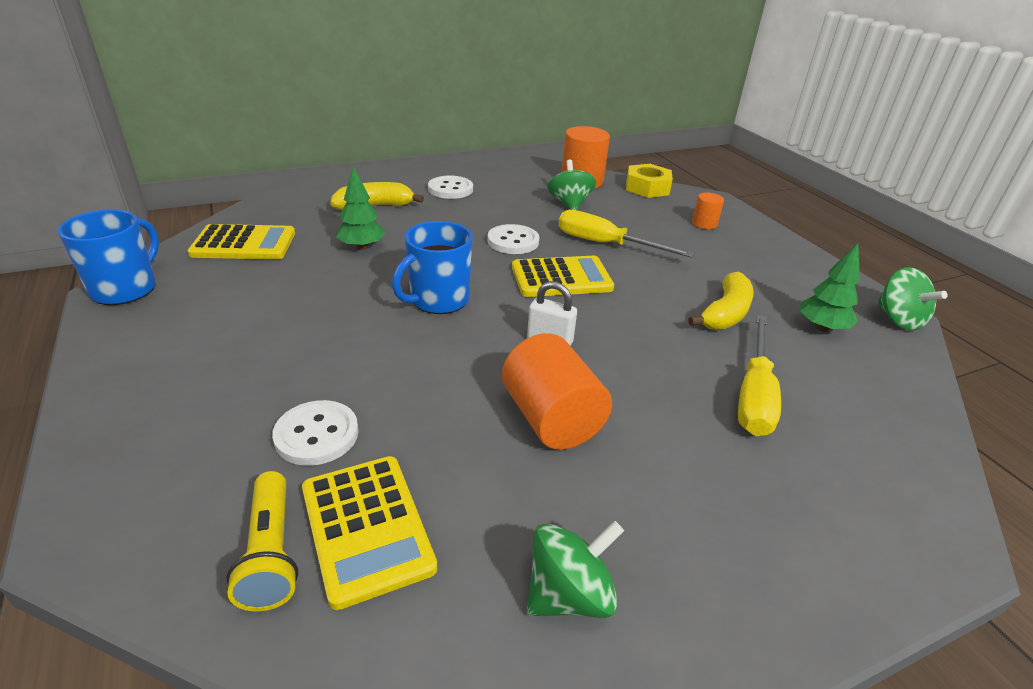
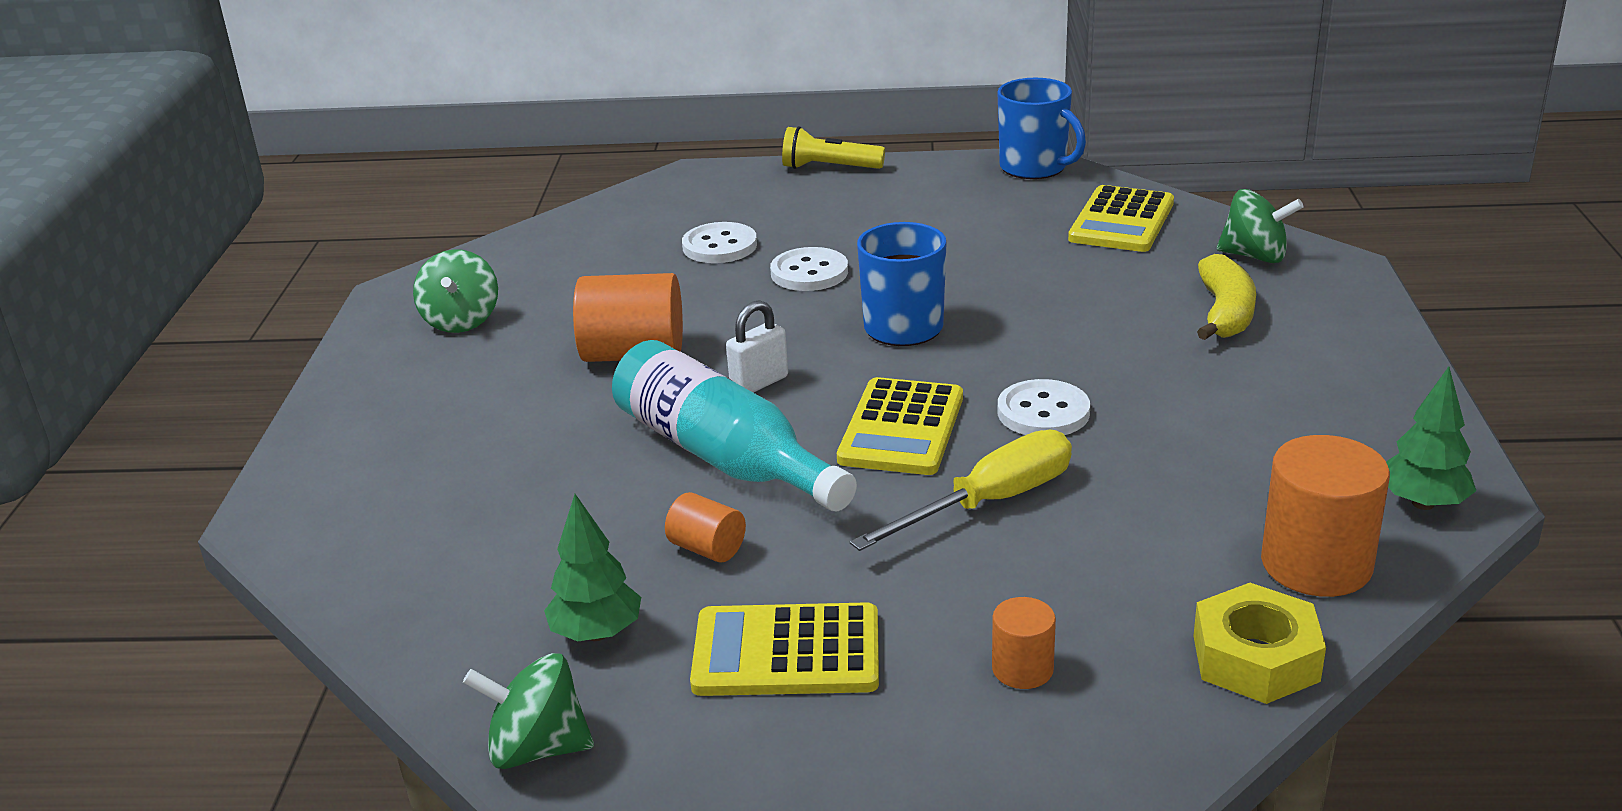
camera: 120 degrees right, 5 degrees down
yellow flashlight [226,471,298,611] -> yellow flashlight moved to [782,126,885,169]
yellow calculator [302,456,437,610] -> yellow calculator moved to [690,602,879,696]
green tree [336,166,385,250] -> green tree moved to [1386,366,1476,510]
white button [428,175,473,199] -> white button moved to [770,247,848,291]
green spinning top [547,160,596,210] -> green spinning top moved to [1217,189,1304,263]
yellow banana [688,272,754,330] -> orange cylinder [665,492,746,563]
yellow screwdriver [738,315,781,436] -> none
none -> turquoise bottle [612,340,857,511]

